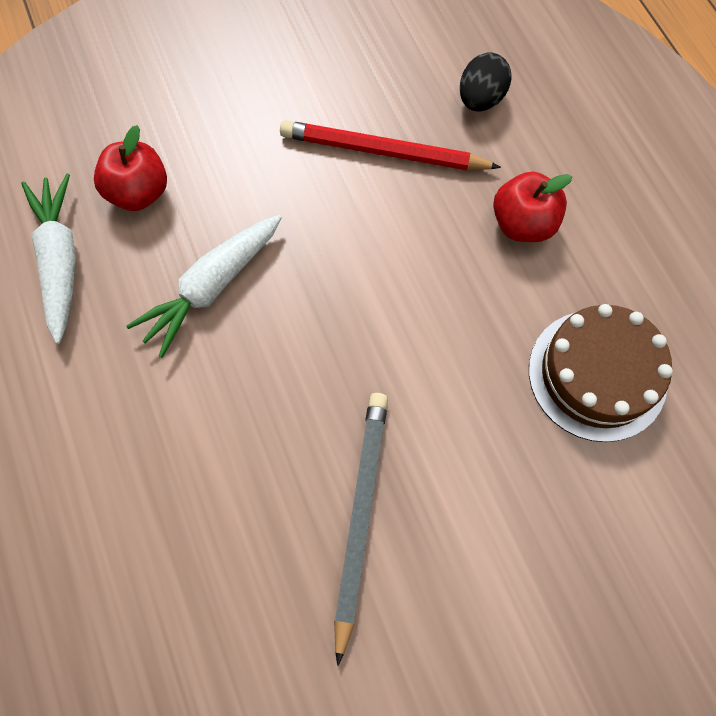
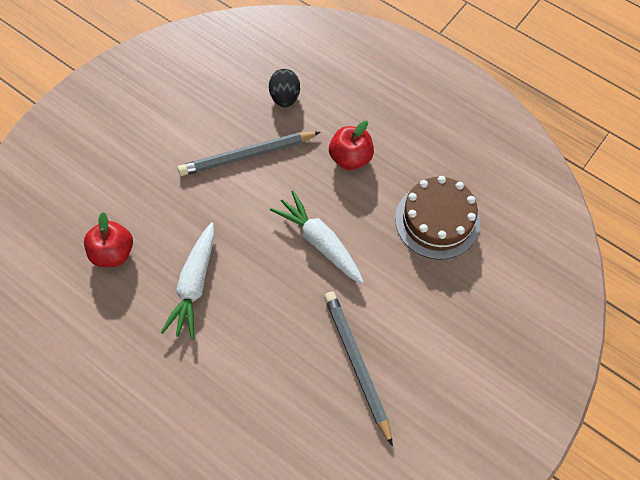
camera: 30 degrees left, 5 degrees down
white carrot [21,174,76,344] -> white carrot moved to [270,191,364,284]
red pencil [280,120,501,170] -> grey pencil [178,132,321,176]

